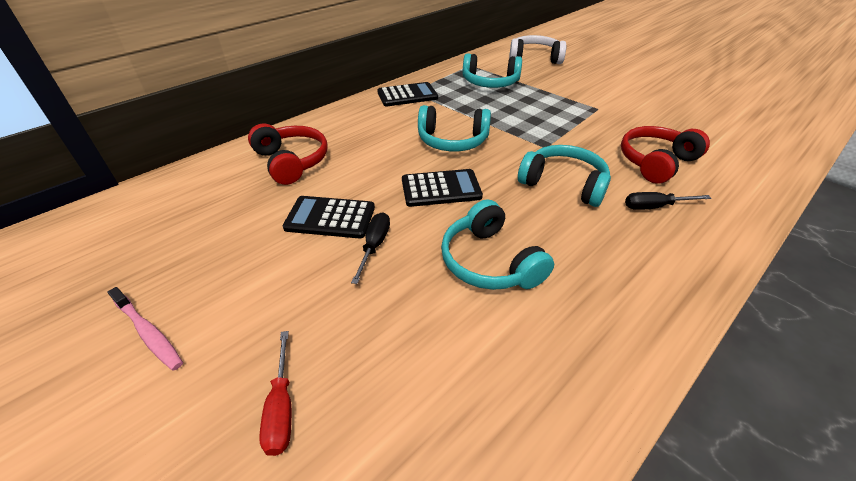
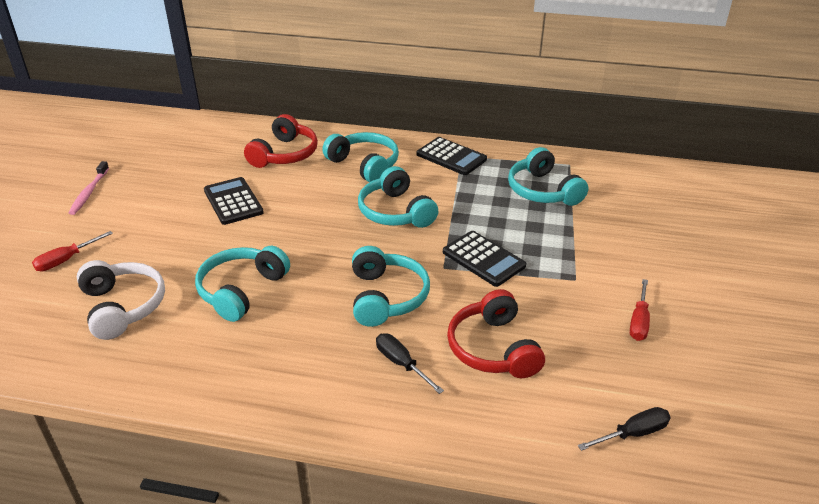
camera: 55 degrees right, 5 degrees down
black screwdriver [351,213,390,284] -> black screwdriver moved to [578,407,671,451]
black calculator [402,169,483,207] -> black calculator moved to [443,231,526,287]
white headphones [509,35,566,64] -> white headphones moved to [77,260,165,340]
red headphones [621,126,710,184] -> red headphones turned 120 degrees counterclockwise [447,289,545,378]
none -> turquoise headphones [322,132,399,182]
none -> red screwdriver [630,279,650,341]

